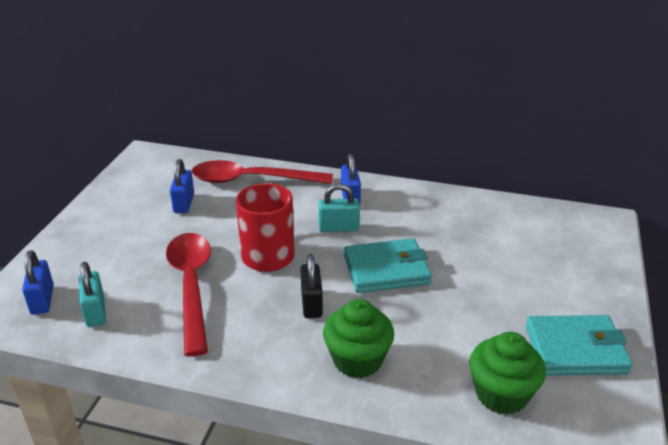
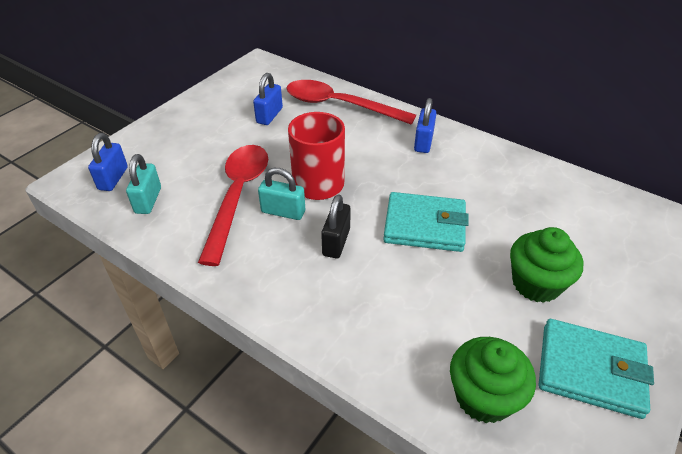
camera: 20 degrees right, 10 degrees up
turquoise padlock [318,184,360,232] -> turquoise padlock moved to [258,168,305,220]
green cupcake [323,299,394,378] -> green cupcake moved to [510,227,583,303]

